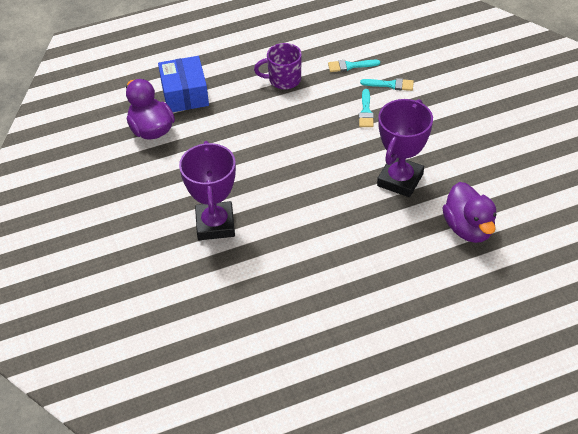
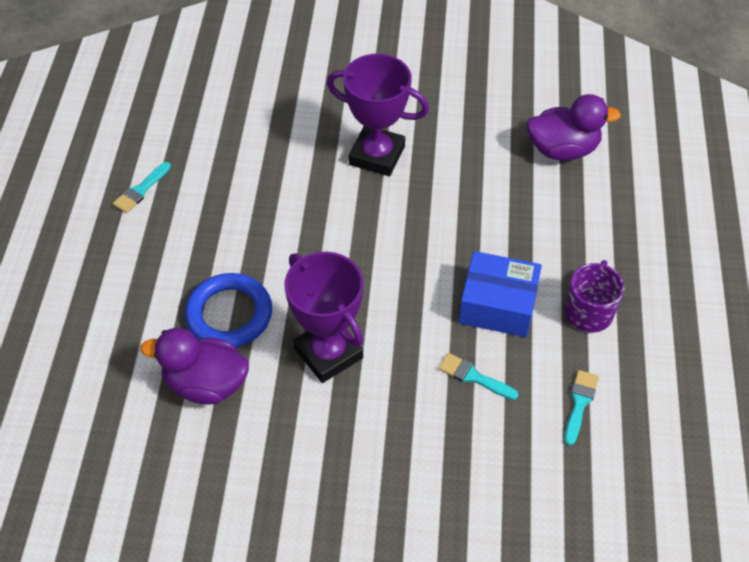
camera: 115 degrees right, 5 degrees up
blue box [158,56,209,112] -> blue box moved to [459,251,542,337]
turquoise brush [360,78,414,91] -> turquoise brush moved to [113,162,171,213]
none -> blue ring [185,273,272,348]

